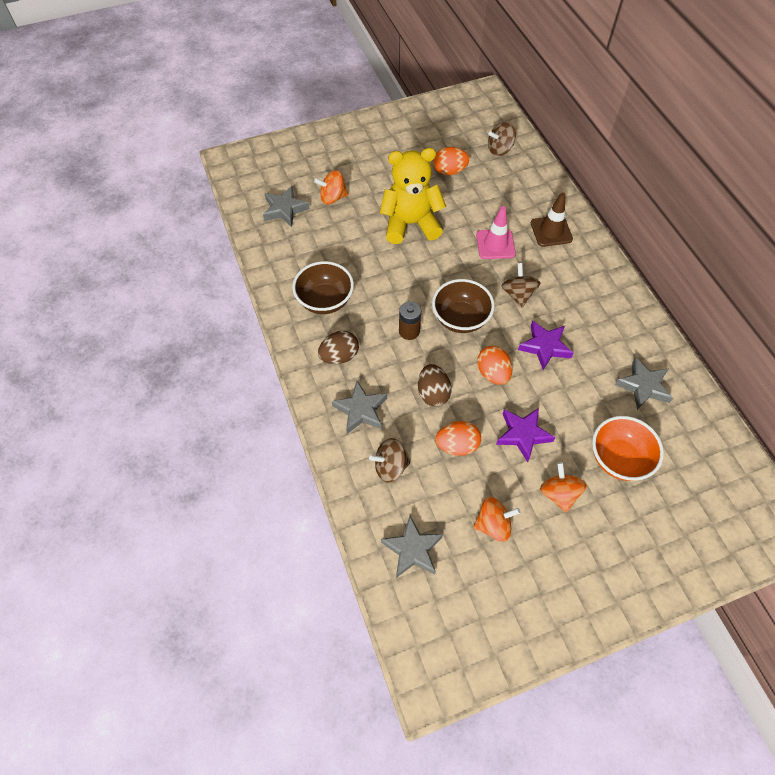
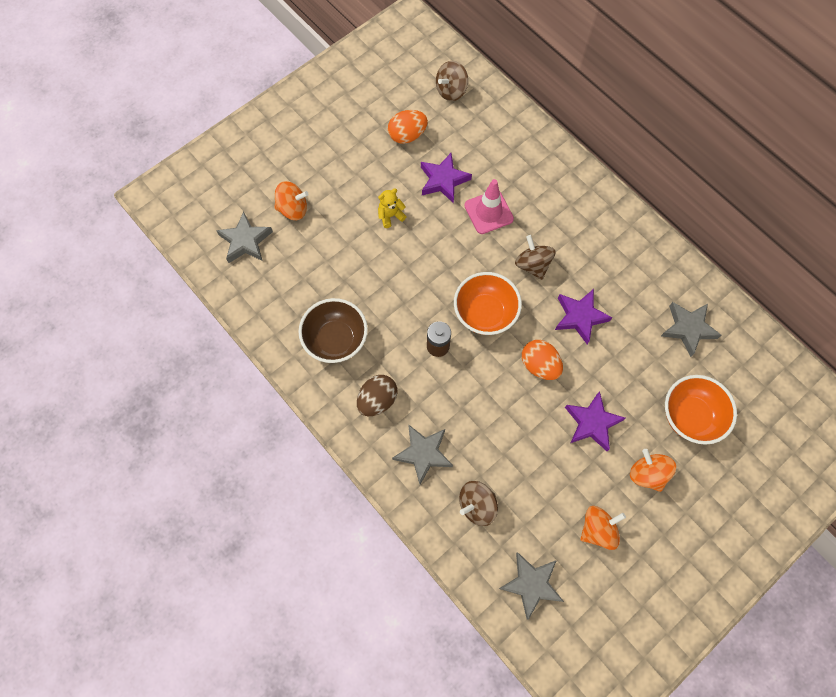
camera: 20 degrees left, 10 degrees up
orange spinning top [314,170,349,204] -> orange spinning top turned 150 degrees counterclockwise [274,181,309,220]
yellow teddy bear [380,148,446,244] -> yellow teddy bear [378,189,407,228], size x0.40
brown egg [418,364,452,407] -> none
brown bowl [432,279,495,333] -> orange bowl [454,272,522,335]
orange egg [435,421,481,456] -> none
brown traffic cone [531,193,573,247] -> none
none -> purple star [421,153,472,203]

